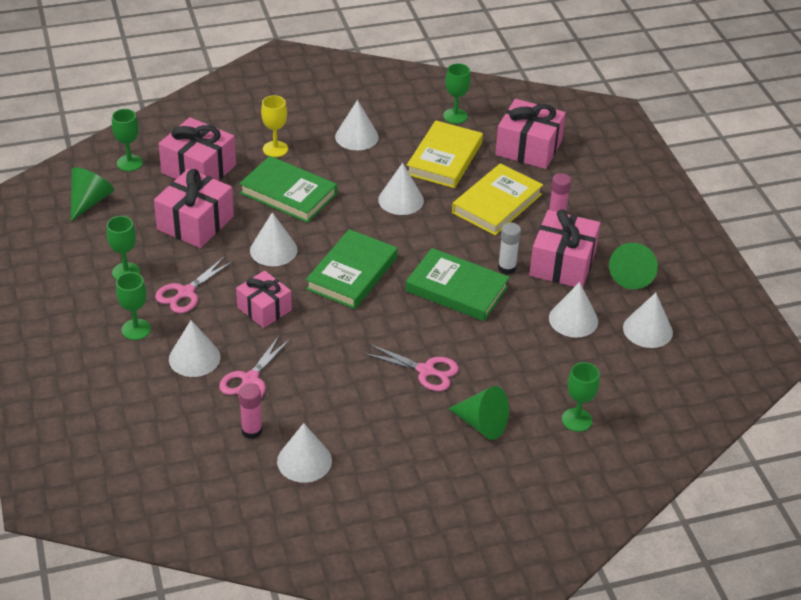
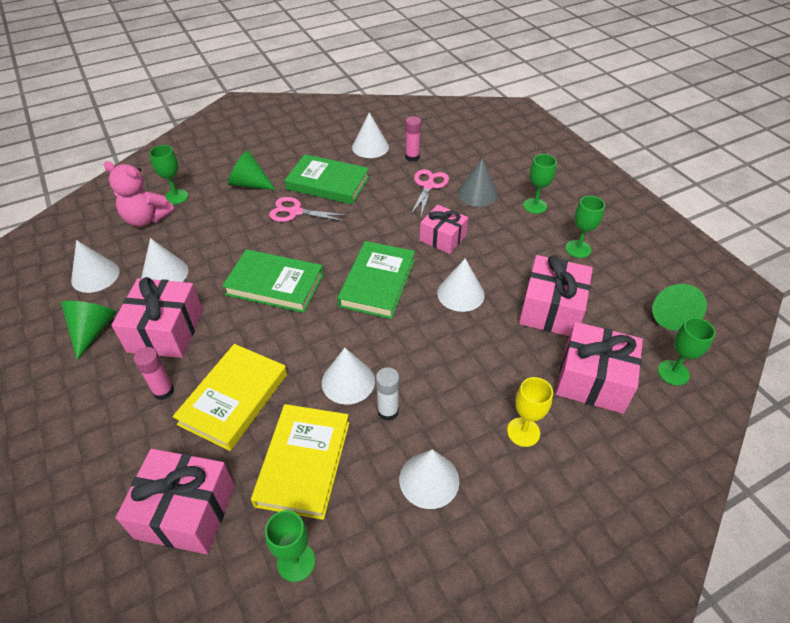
camera: 170 degrees right, 5 degrees up
pink scissors [155,256,233,313] -> none
white cone [169,320,220,377] -> grey cone [458,158,498,207]
green book [239,156,337,223] -> green book moved to [285,154,369,204]
white glue stick [498,223,521,274] -> white glue stick moved to [376,367,399,421]
none -> pink teddy bear [104,161,174,227]

